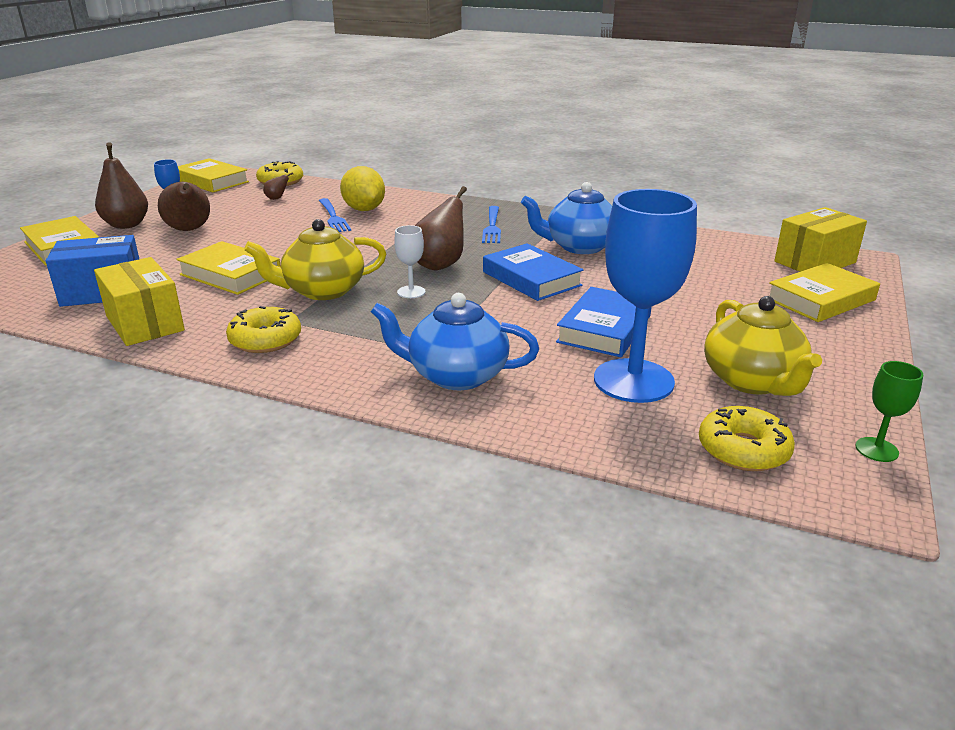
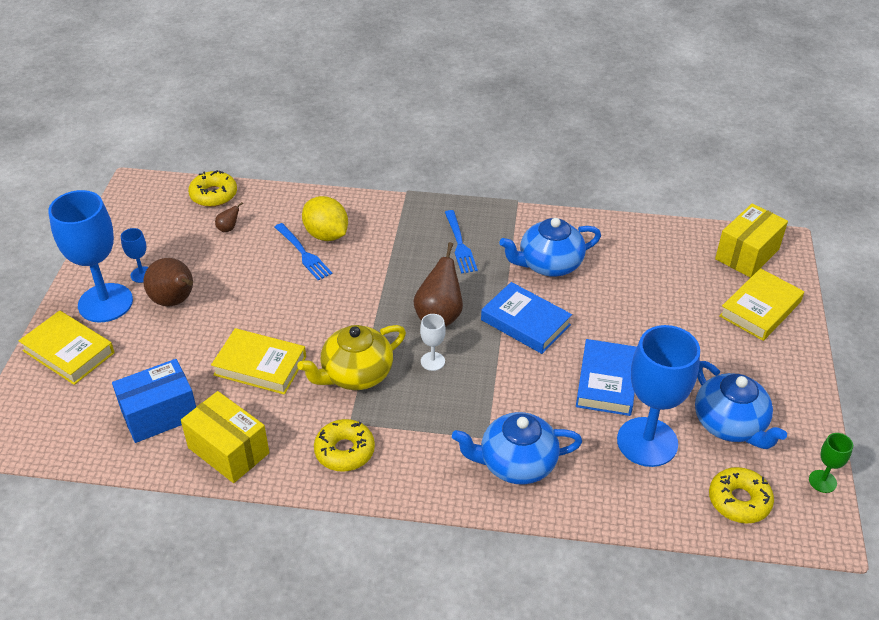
camera: 15 degrees left, 15 degrees up
brown pear [95,142,148,229] -> blue goblet [48,190,133,322]
yellow book [178,158,249,192] -> none
yellow teapot [704,296,822,396] -> blue teapot [695,361,787,449]

